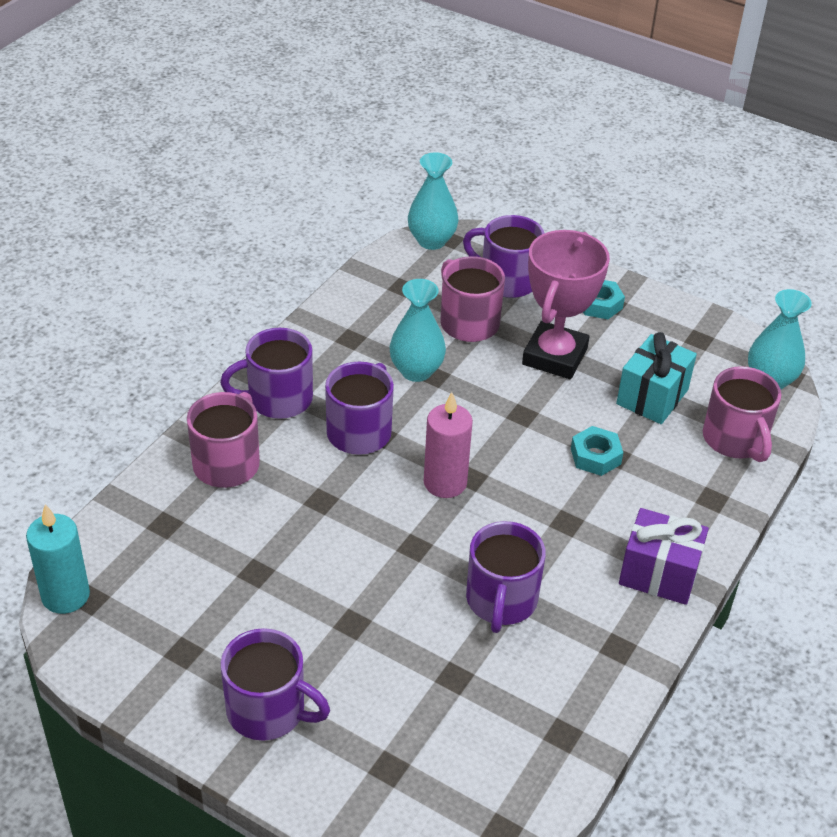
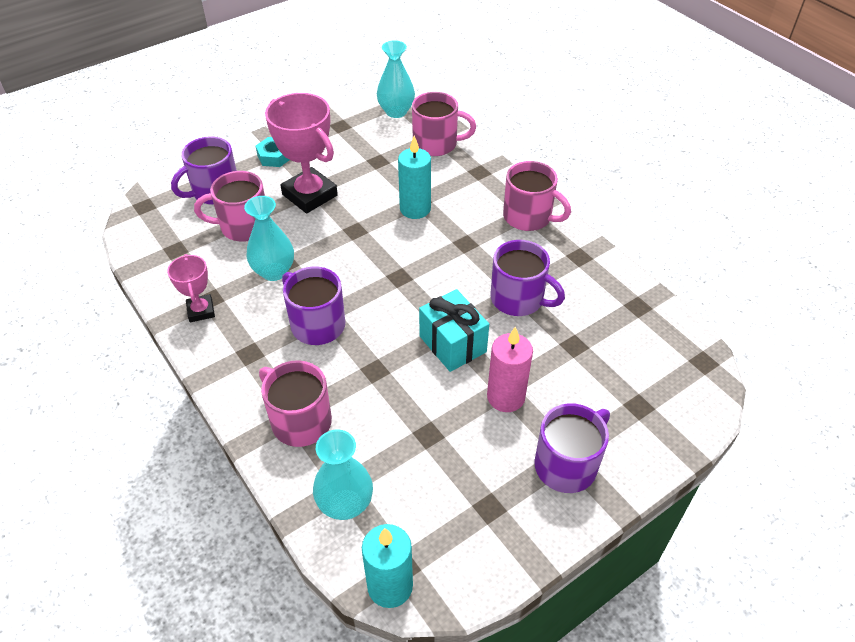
camera: 65 degrees left, 5 degrees up
purple mug [220,328,313,419] -> none
turquoise vase [408,152,459,250] -> turquoise vase moved to [313,429,373,520]
pink candle [424,392,473,498] -> pink candle moved to [487,326,533,412]
turquoise nut [571,426,623,476] -> turquoise candle [398,136,431,219]
turquoise gift [616,332,697,424] -> turquoise gift moved to [419,289,489,372]
purple gift [619,508,709,605] -> pink mug [503,161,571,231]
none -> pink trophy [167,254,215,322]

